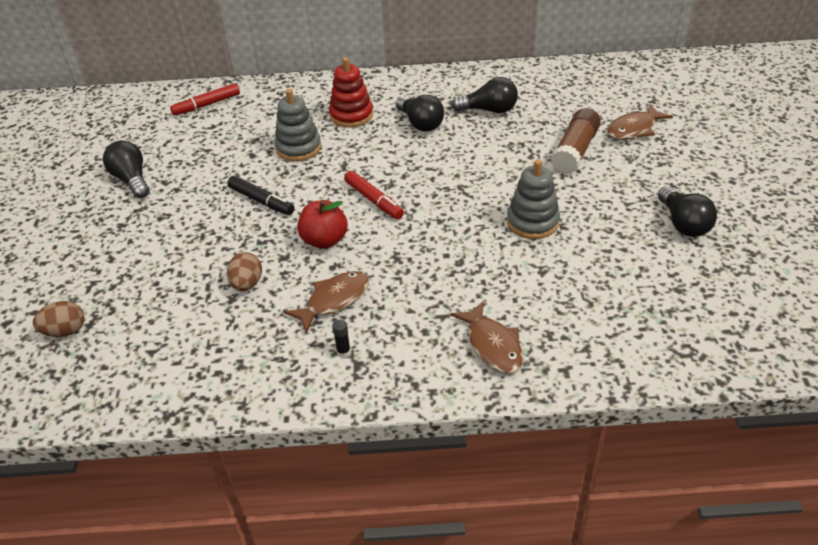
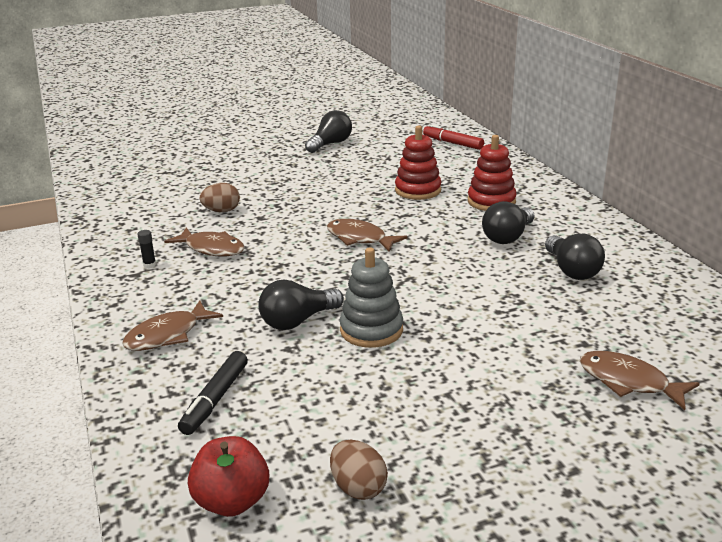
camera: 70 degrees right, 15 degrees down
brown egg [33,301,85,337] -> brown egg moved to [330,440,388,500]
black marker [227,176,294,215] -> black marker moved to [178,351,248,435]
grey stacking toy [274,89,321,161] -> red stacking toy [395,126,441,200]
red apple [297,200,348,249] -> red apple moved to [188,436,269,517]
red marker [344,171,404,219] -> brown fish [327,219,407,251]
brown glue stick [551,108,601,175] -> none
black light bulb [658,186,717,237] -> black light bulb moved to [259,279,344,330]

